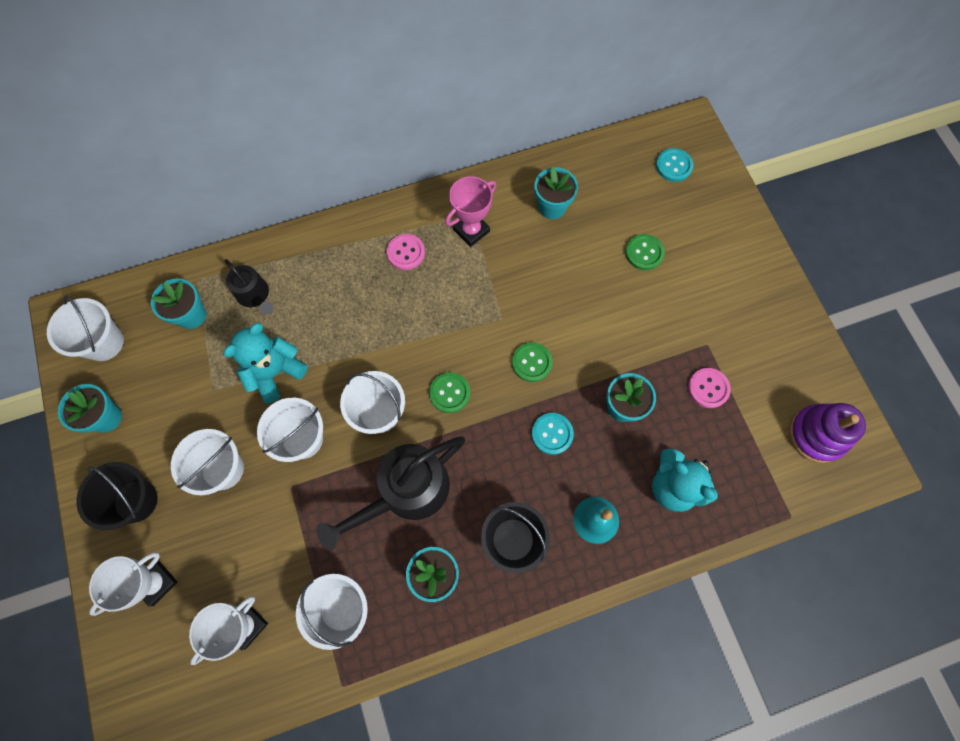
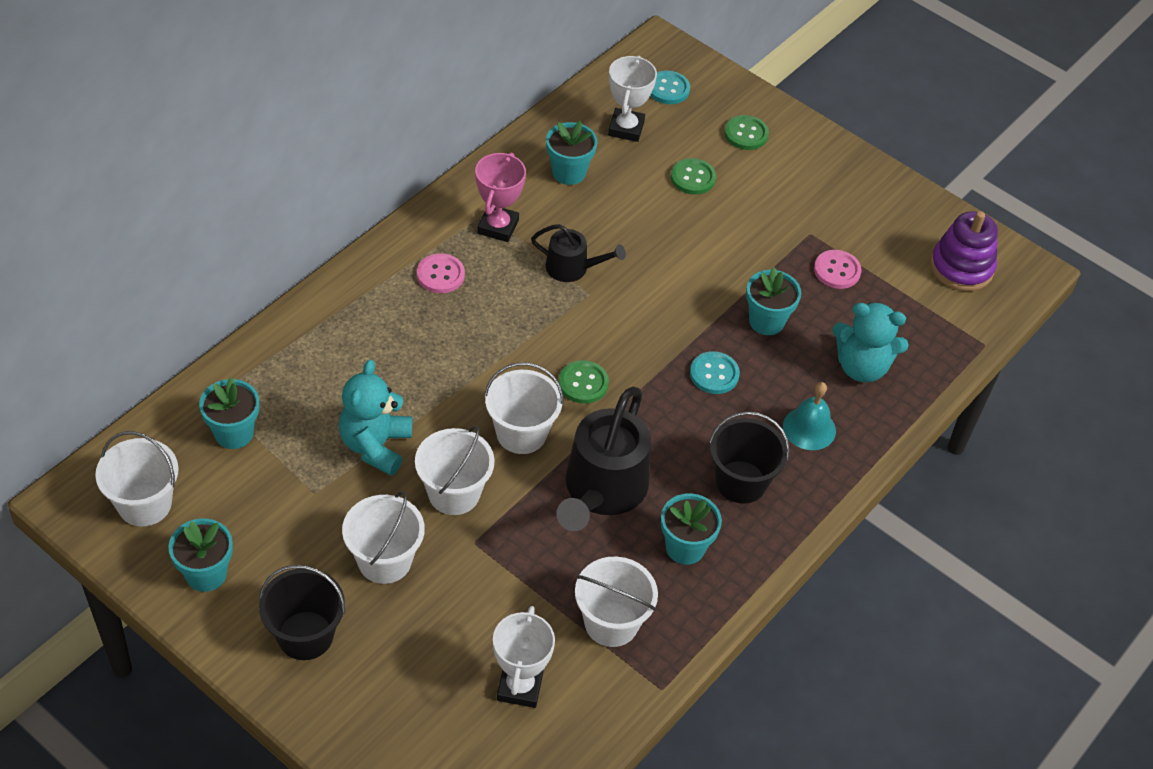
camera: 35 degrees left, 20 degrees down
white trophy [89,552,178,616] -> white trophy moved to [608,55,657,142]
black watering can [224,259,273,315] -> black watering can moved to [531,224,626,282]
green button [512,342,553,382] -> green button moved to [724,115,769,150]

